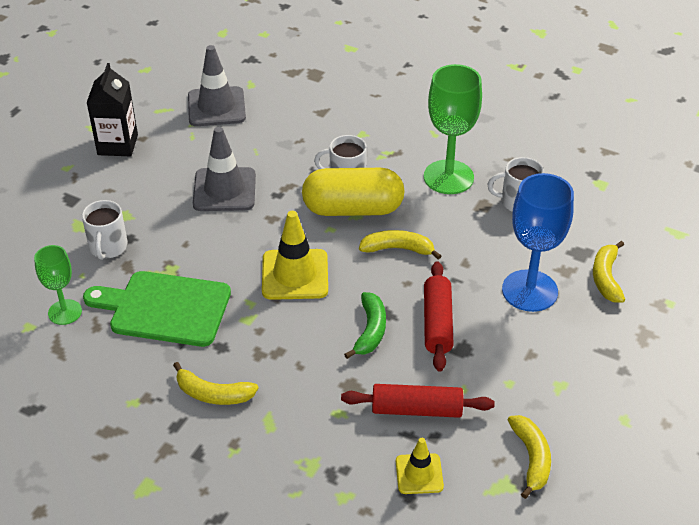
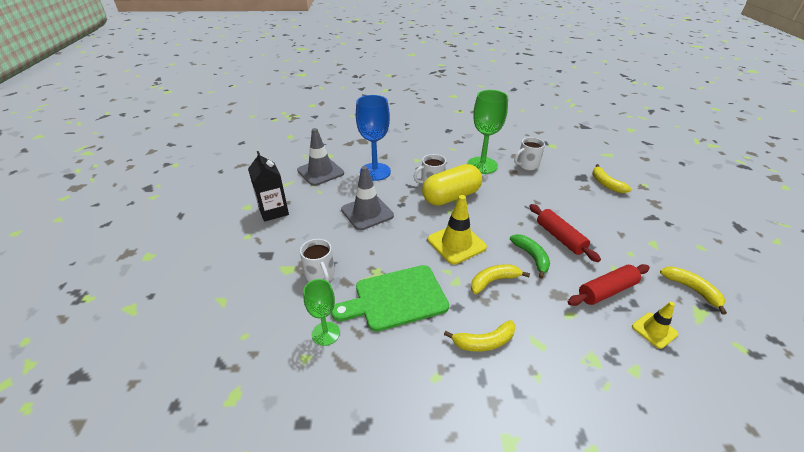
camera: 30 degrees left, 5 degrees down
yellow banana [359,230,441,260] -> yellow banana moved to [471,264,530,294]
blue goblet [502,173,574,312] -> blue goblet moved to [356,95,391,181]

